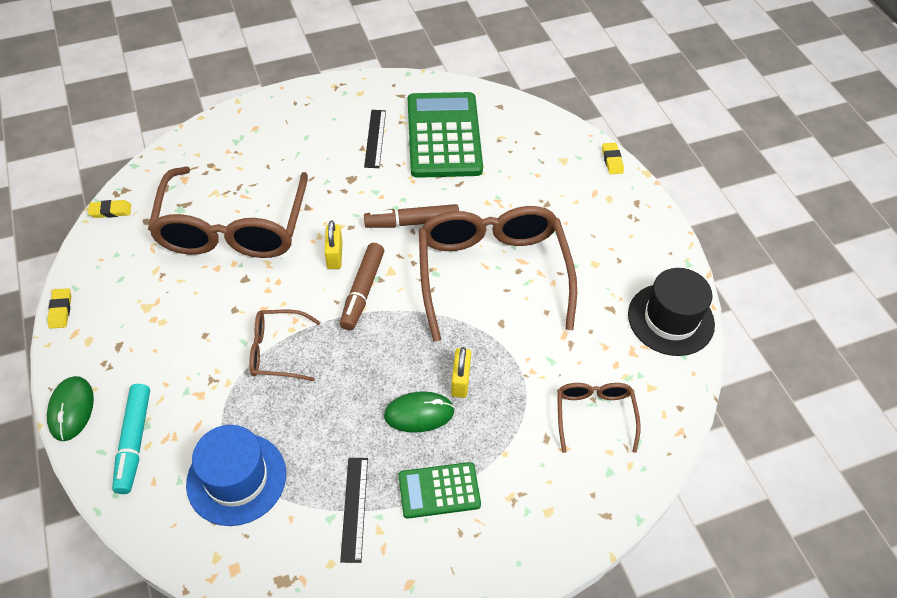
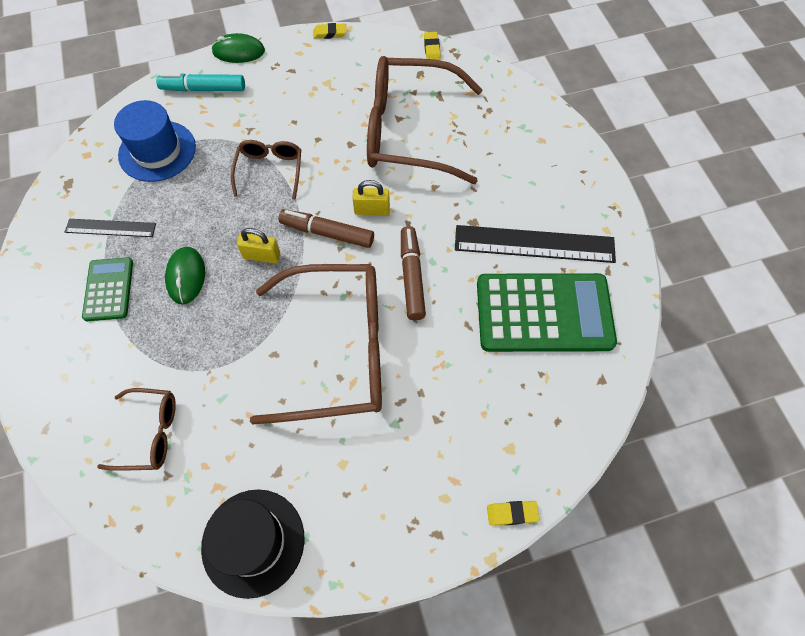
camera: 95 degrees right, 10 degrees up
black ruler [364,110,386,168] -> black ruler [455,225,616,263], size x1.77
yellow padlock [451,347,471,398] -> yellow padlock moved to [237,228,280,263]

